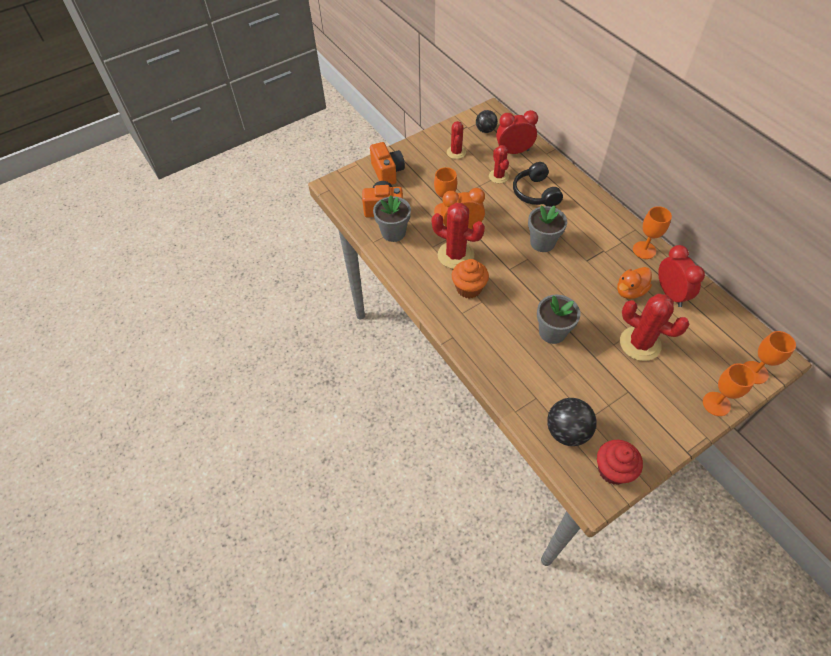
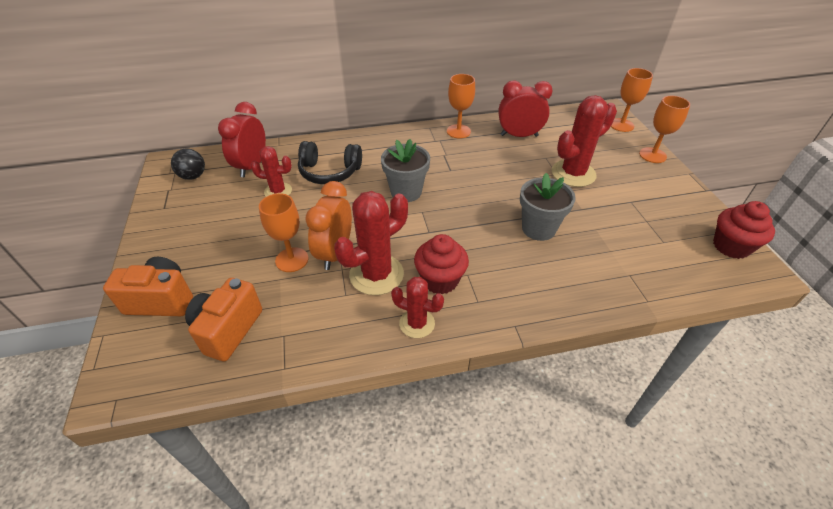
camera: 70 degrees left, 10 degrees down
grey flower pot [373,195,411,242] -> none
red cactus [447,121,466,159] -> red cactus moved to [391,277,444,338]
orange cupcake [452,259,489,298] -> red cupcake [414,234,469,294]
black ball [547,398,597,446] -> none
orange duck [617,267,652,299] -> none

